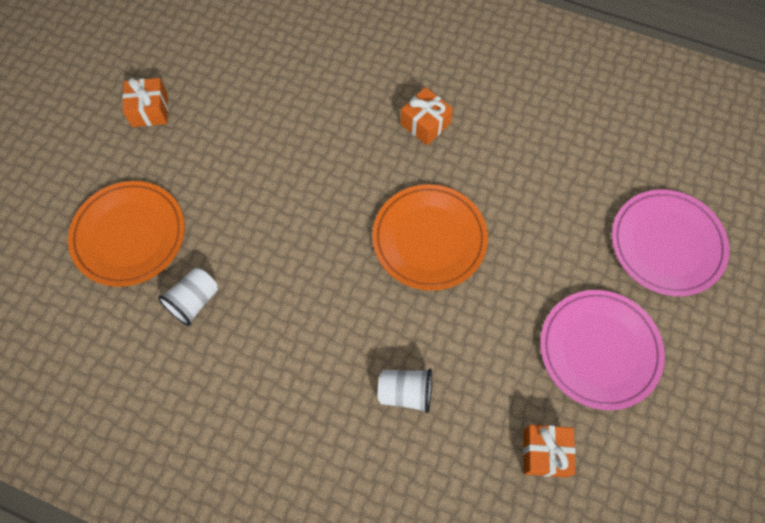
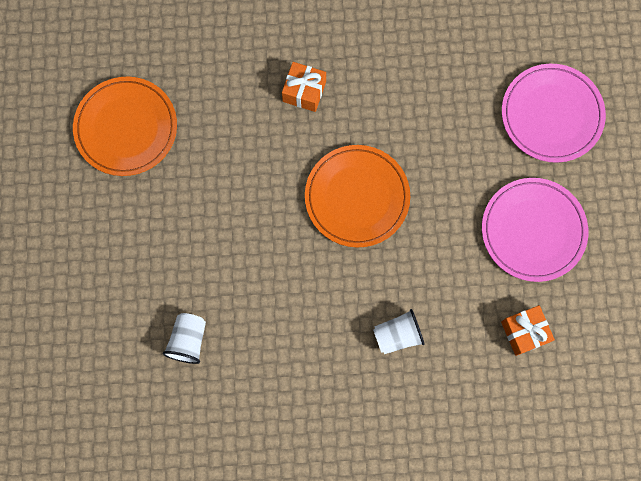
camera: 25 degrees left, 10 degrees up
orange plate [68,181,185,287] -> orange plate moved to [73,77,177,176]
orange gift [123,78,168,127] -> none

